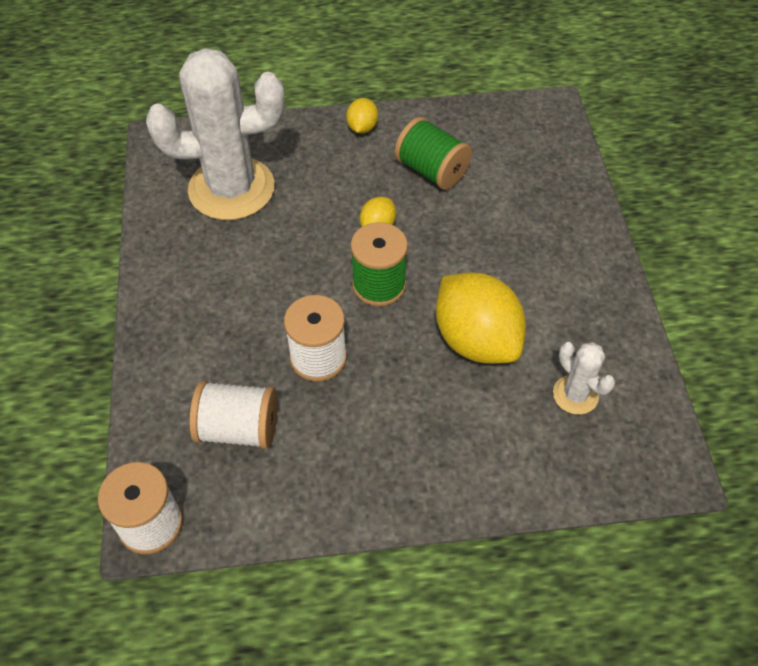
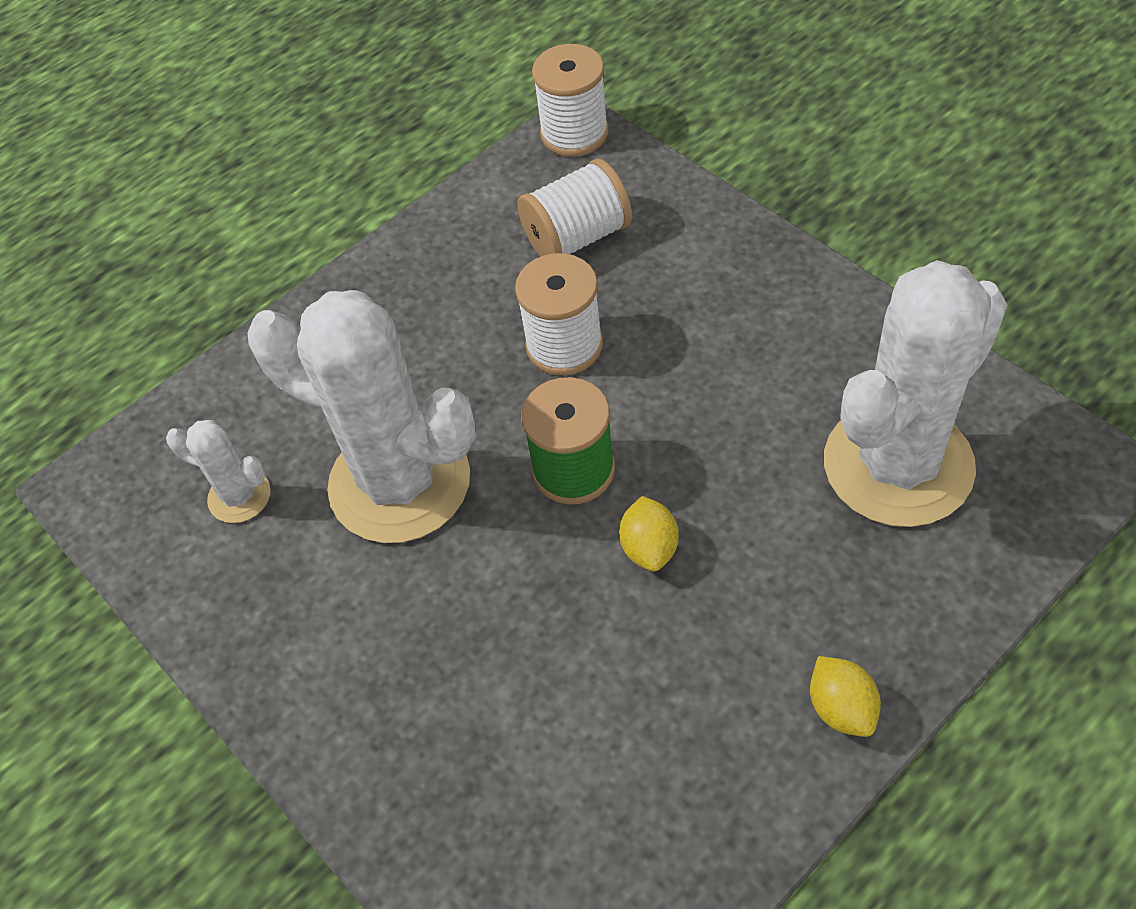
camera: 150 degrees right, 0 degrees up
green spool [395,117,472,190] -> none
yellow lemon [436,272,526,364] -> white cactus [248,290,476,543]

